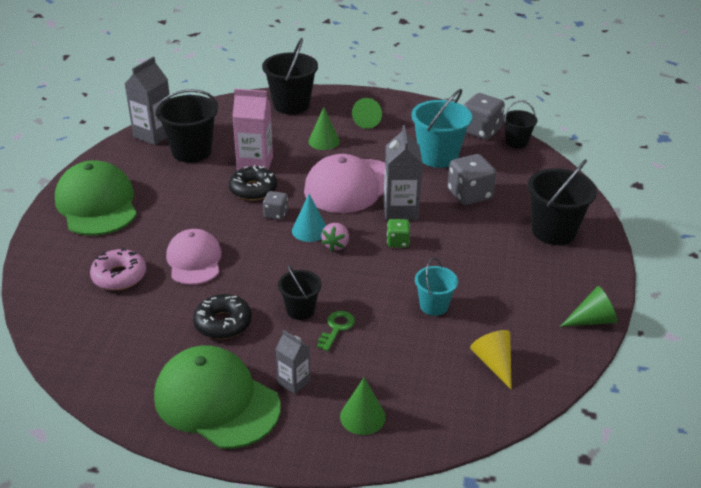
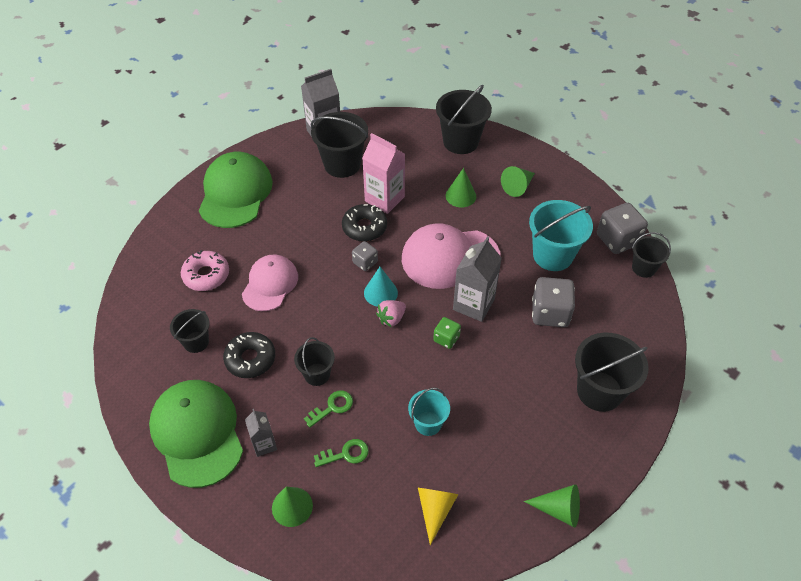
camera: 30 degrees right, 15 degrees up
none -> black bucket [170,309,210,353]
none -> green key [314,439,369,467]

